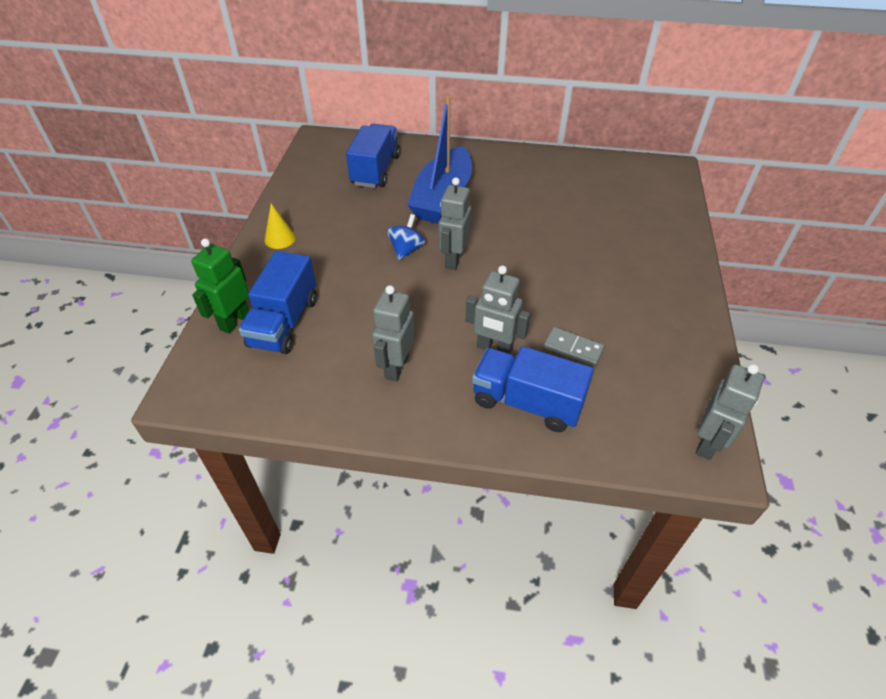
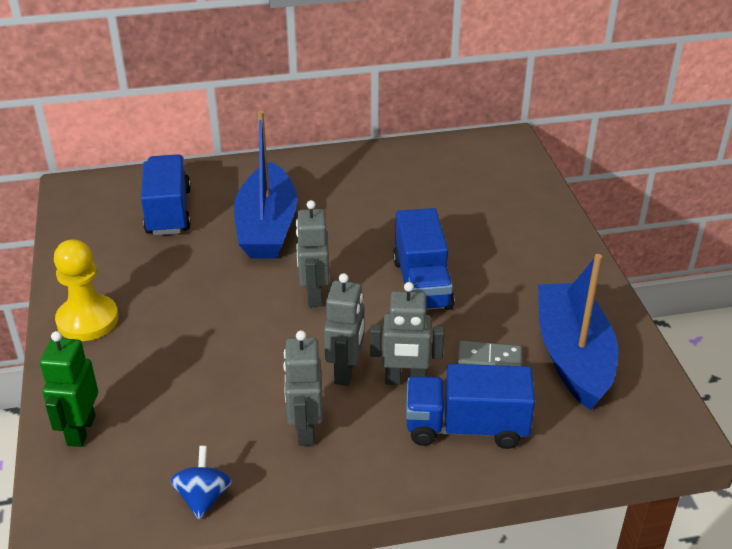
camera: 20 degrees left, 10 degrees down
blue truck [239,251,317,354] -> blue truck moved to [393,208,455,310]
yellow cone [265,204,296,249] -> yellow pawn [54,239,119,341]
blue spinning top [387,214,426,260] -> blue spinning top moved to [170,446,232,520]
grey robot [696,364,764,460] -> grey robot moved to [324,273,364,386]
none -> blue boat [538,254,618,410]

